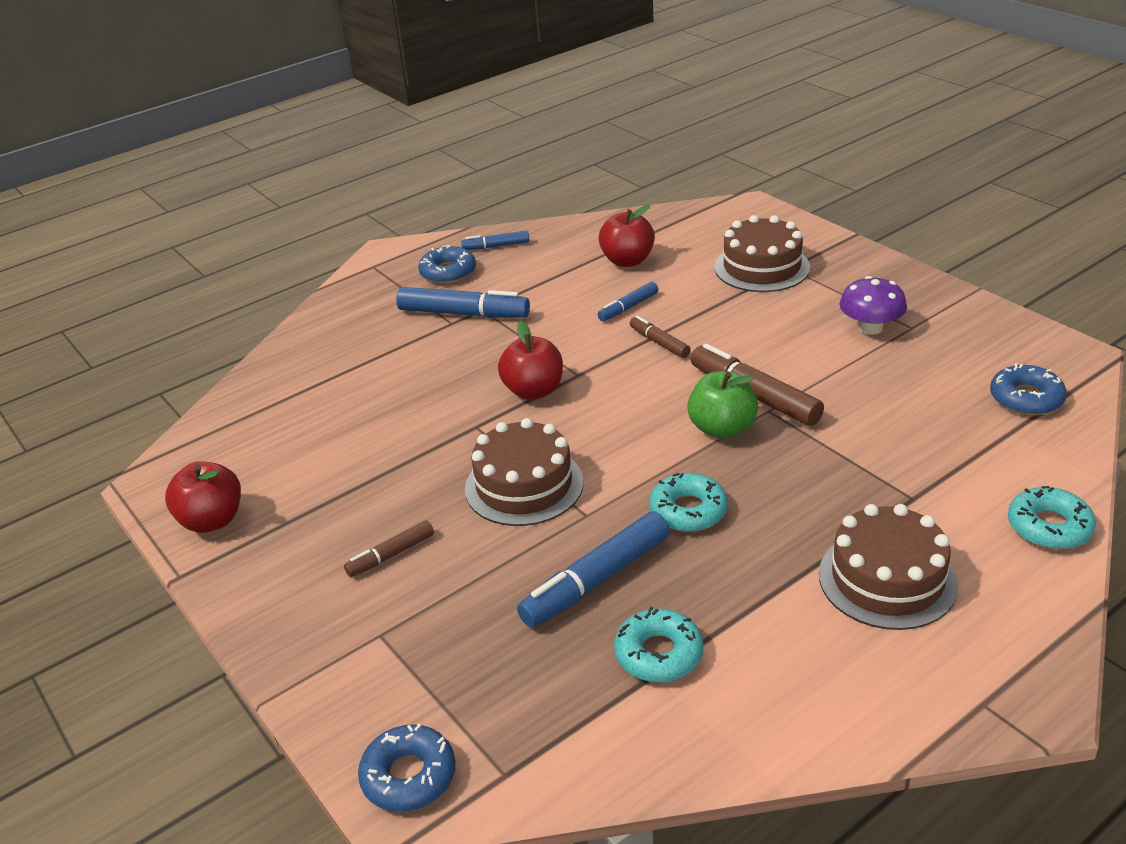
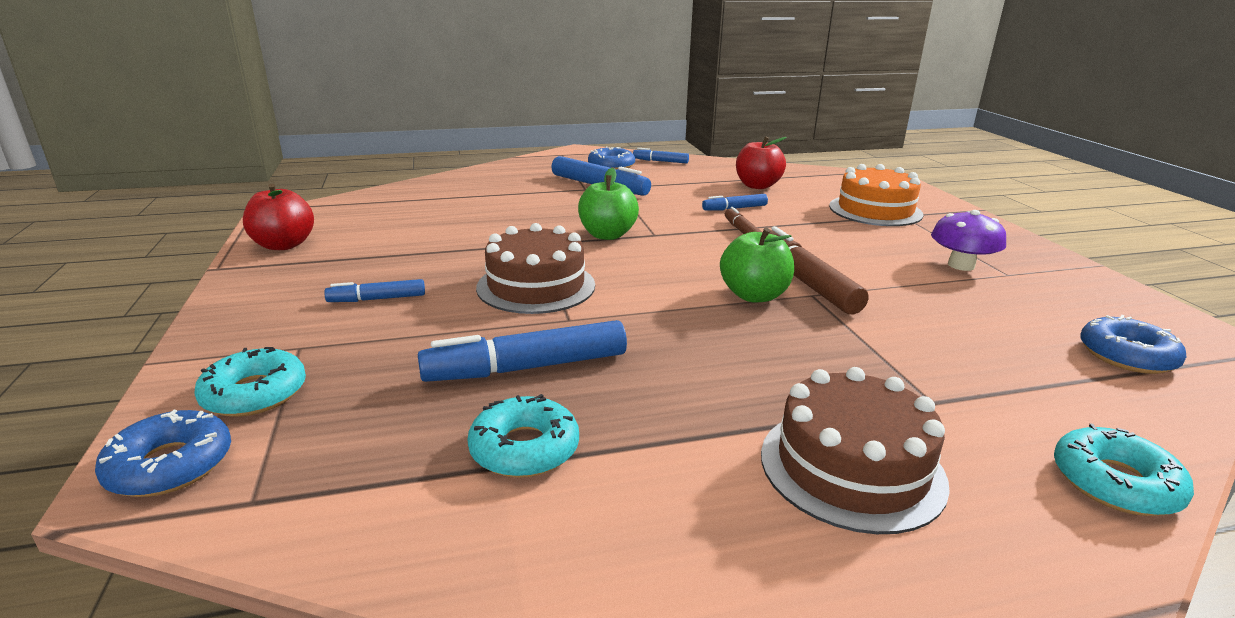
camera: 20 degrees right, 10 degrees down
brown marker [344,521,434,577] -> blue marker [324,279,425,302]
red apple [498,321,563,400] -> green apple [578,168,639,240]
turquoise donut [649,473,728,532] -> turquoise donut moved to [194,347,306,417]
brown cake [715,215,810,292] -> orange cake [829,164,924,226]

